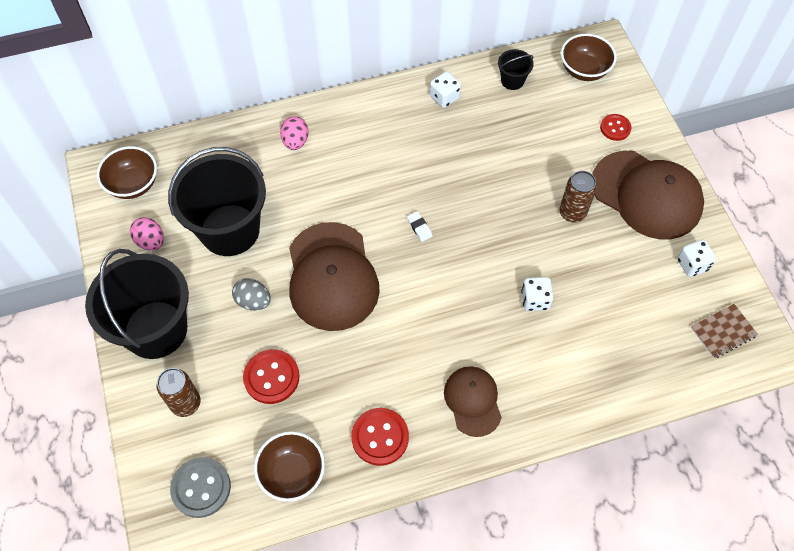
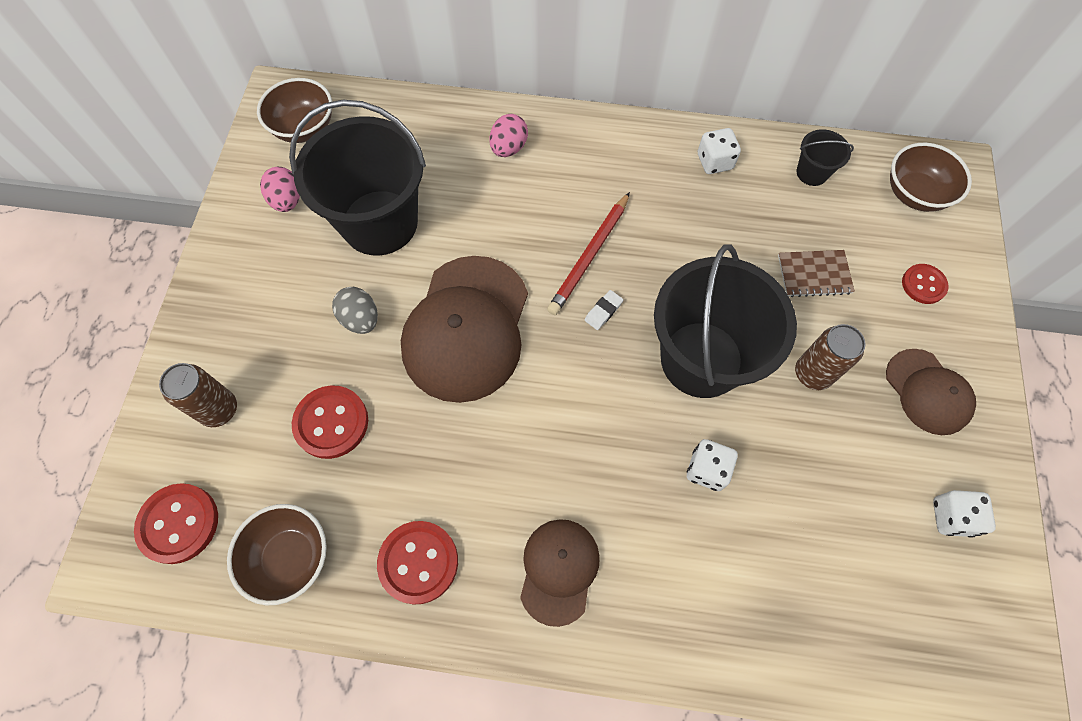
camera: 25 degrees right, 5 degrees up
black bucket [85,249,189,359] -> black bucket moved to [654,244,797,398]
grey button [170,457,231,518] -> red button [134,483,218,564]
white eraser [407,211,432,242] -> white eraser turned 45 degrees clockwise [585,290,623,330]
brown cap [592,151,704,239] -> brown cap [886,349,976,435], size x0.56
brown notebook [691,304,758,359] -> brown notebook moved to [778,250,855,297]
none -> red pencil [547,192,630,315]

